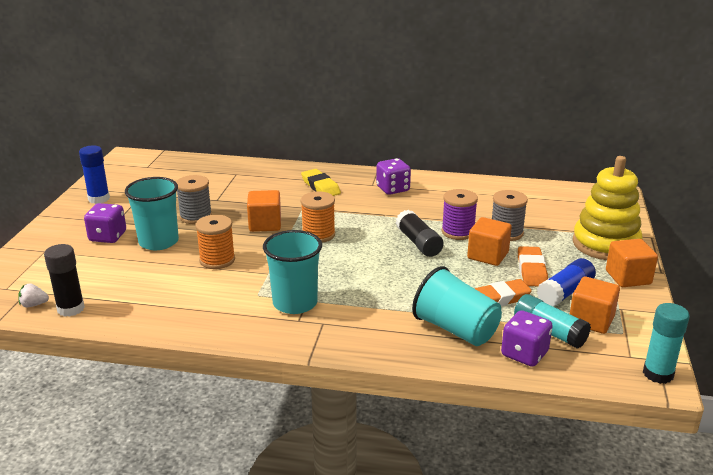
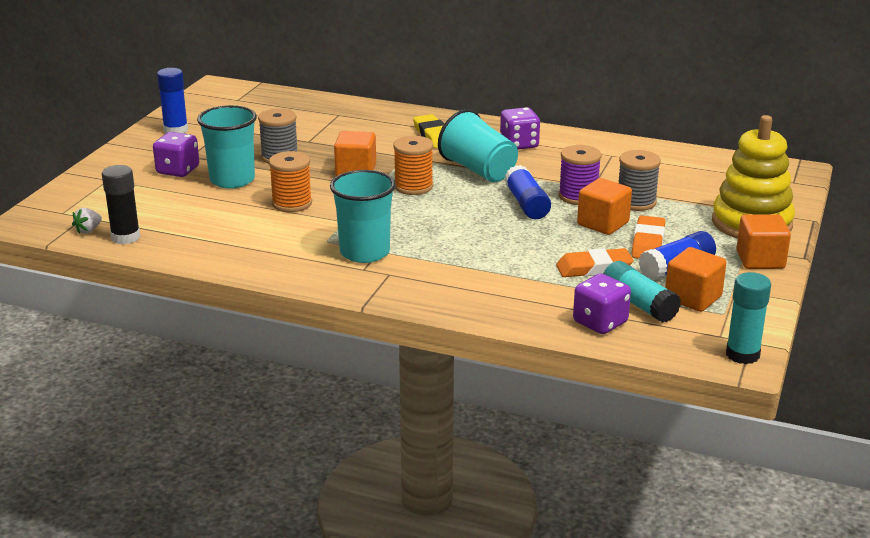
camera: 10 degrees right, 0 degrees up
white strawberry [18,283,49,307] -> white strawberry turned 60 degrees counterclockwise [72,208,102,234]
black glue stick [396,210,444,257] -> blue glue stick [504,165,551,219]
turquoise cup [412,266,502,346] -> turquoise cup moved to [438,109,518,182]

